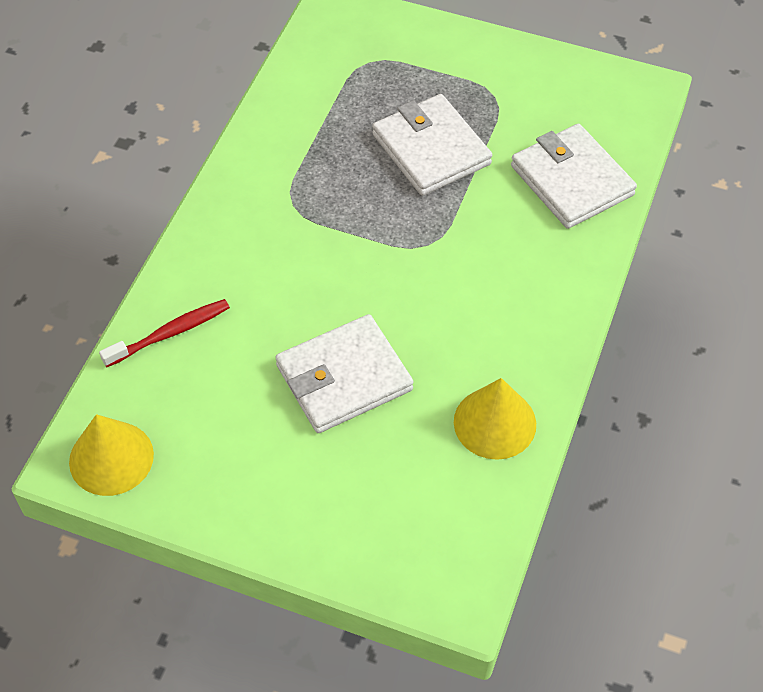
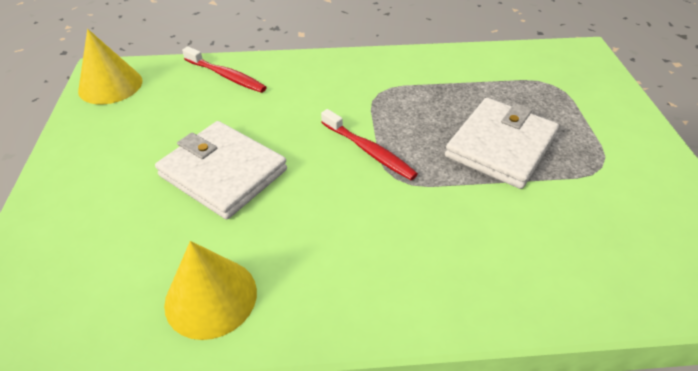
camera: 65 degrees right, 10 degrees down
white wallet [511,124,637,229] -> none
none -> red toothbrush [321,109,418,180]

